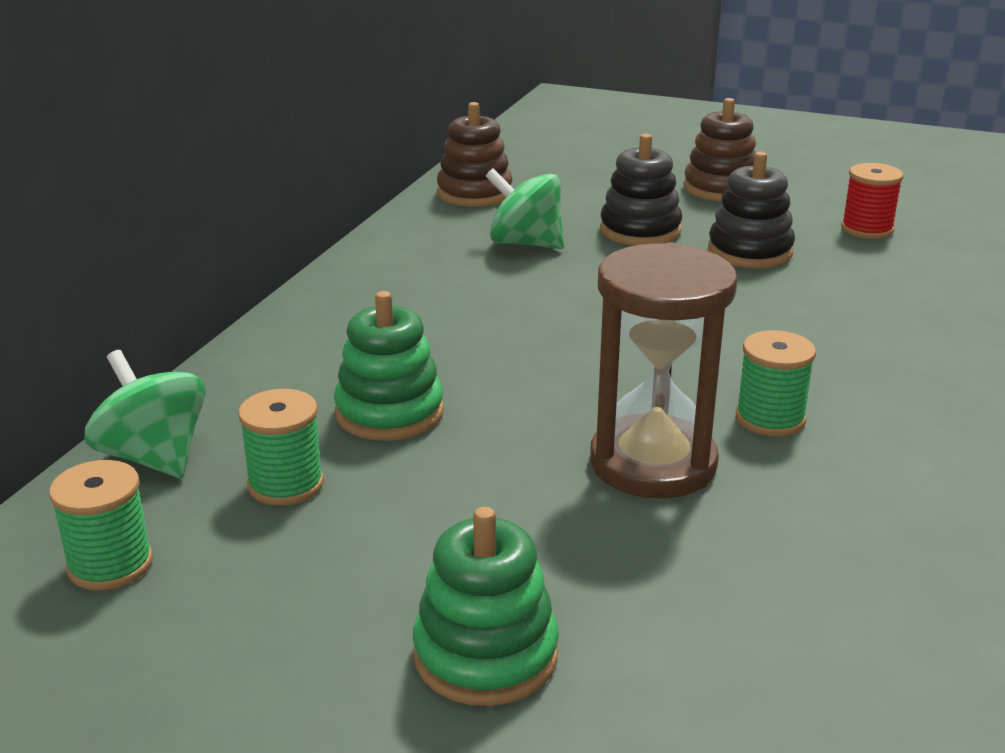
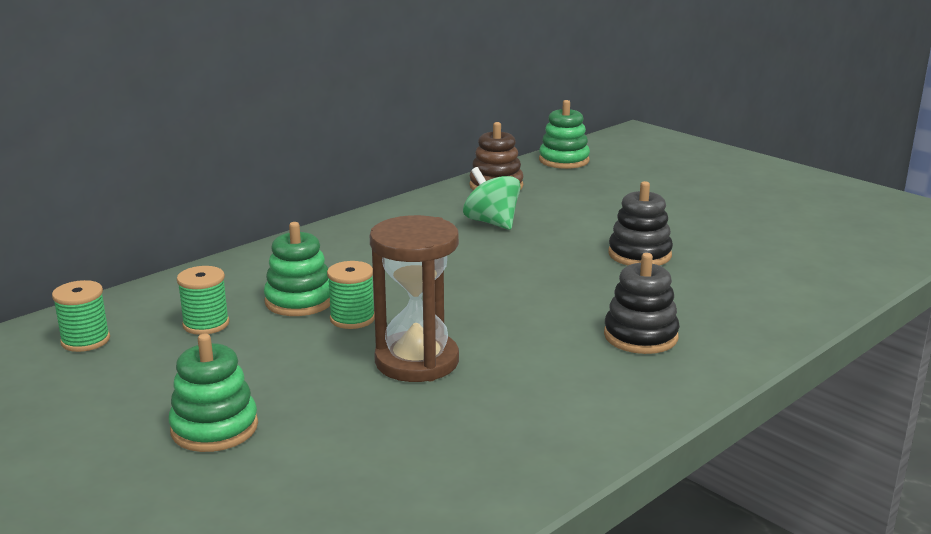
camera: 25 degrees right, 5 degrees down
green spinning top [84,350,206,478] -> none
black stacking toy [600,134,682,246] -> black stacking toy moved to [604,253,680,354]
brown stacking toy [684,98,756,201] -> none
green spool [736,330,816,437] -> green spool moved to [327,261,375,329]
red spool [841,163,904,239] -> none
none -> green stacking toy [539,100,590,169]

